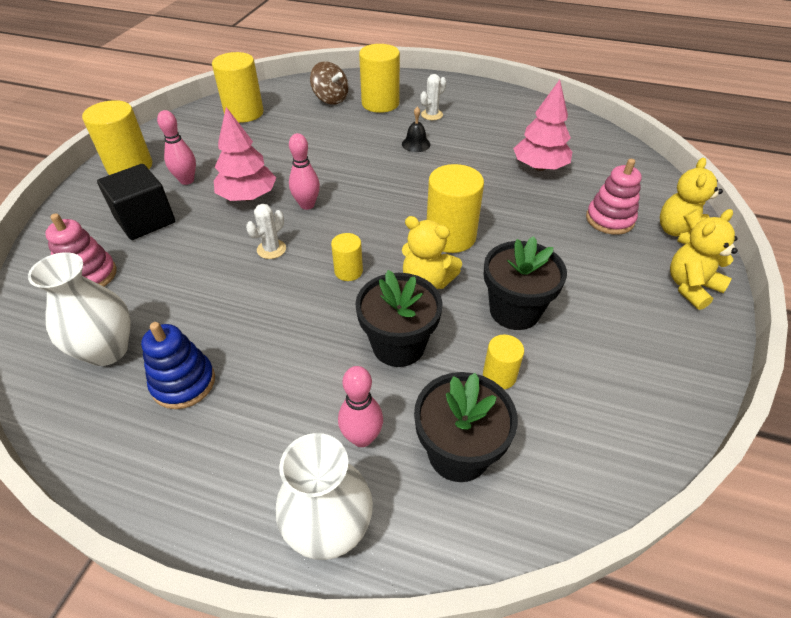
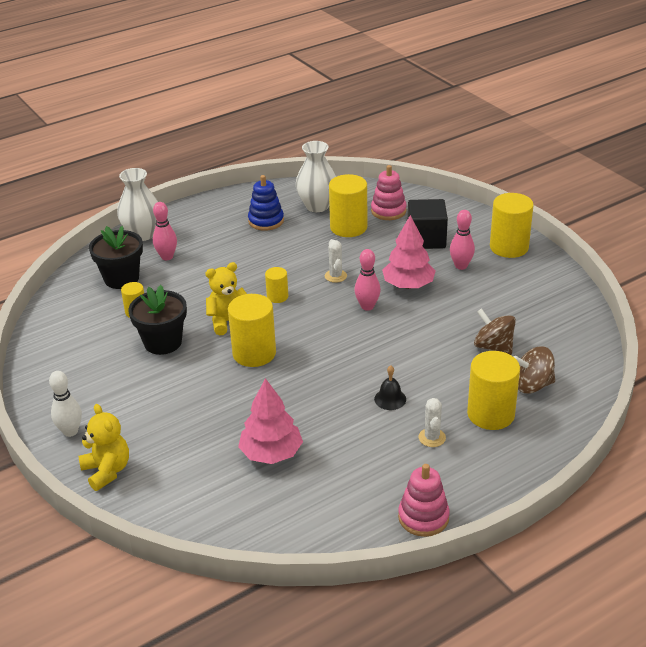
camera: 130 degrees right, 10 degrees down
yellow cylinder [212,52,264,123] -> yellow cylinder moved to [329,174,367,237]
black flower pot [355,270,443,367] -> none
pink stacking toy [586,159,642,235] -> pink stacking toy moved to [398,464,450,537]
yellow teddy bear [670,209,738,310] -> white bowling pin [49,371,82,437]
none -> brown spinning top [474,308,516,355]

